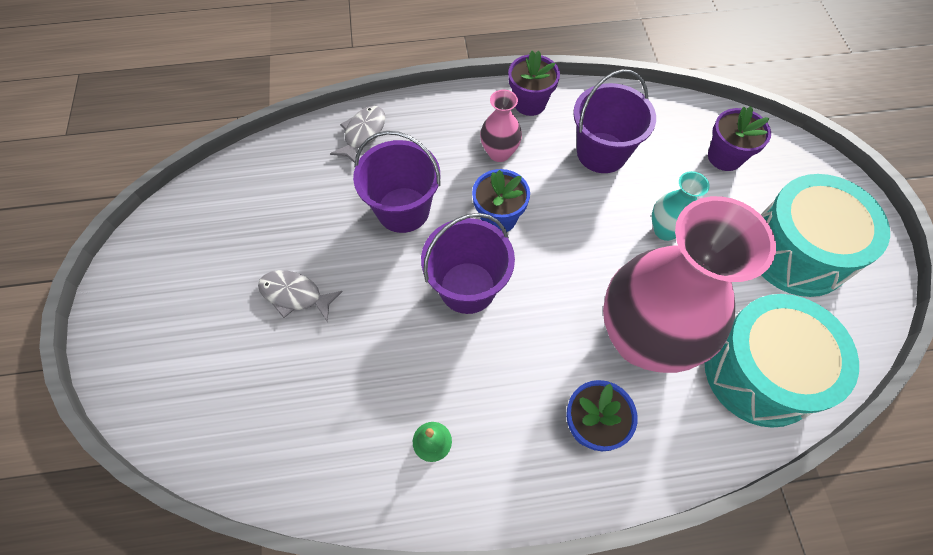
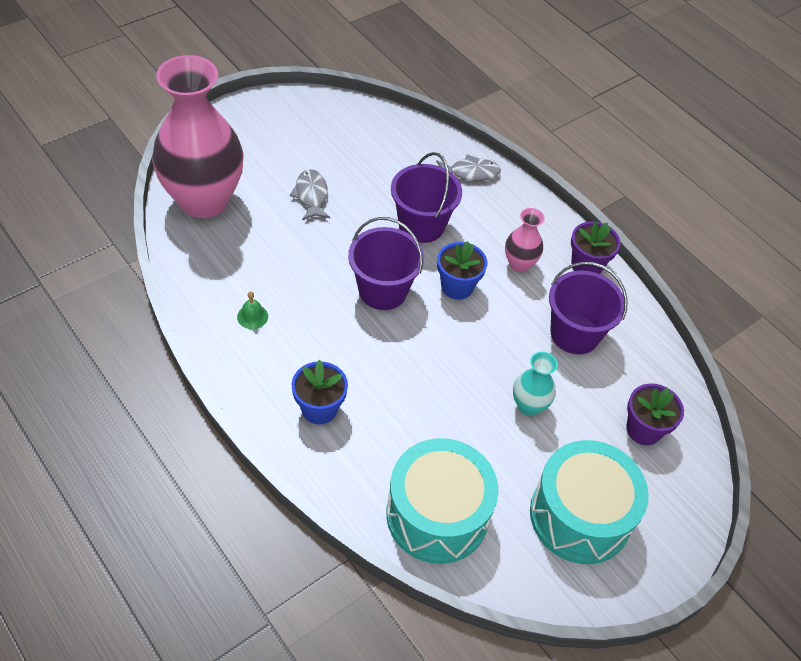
camera: 55 degrees right, 10 degrees down
pink vase [603,196,776,373] -> pink vase moved to [152,55,244,218]

